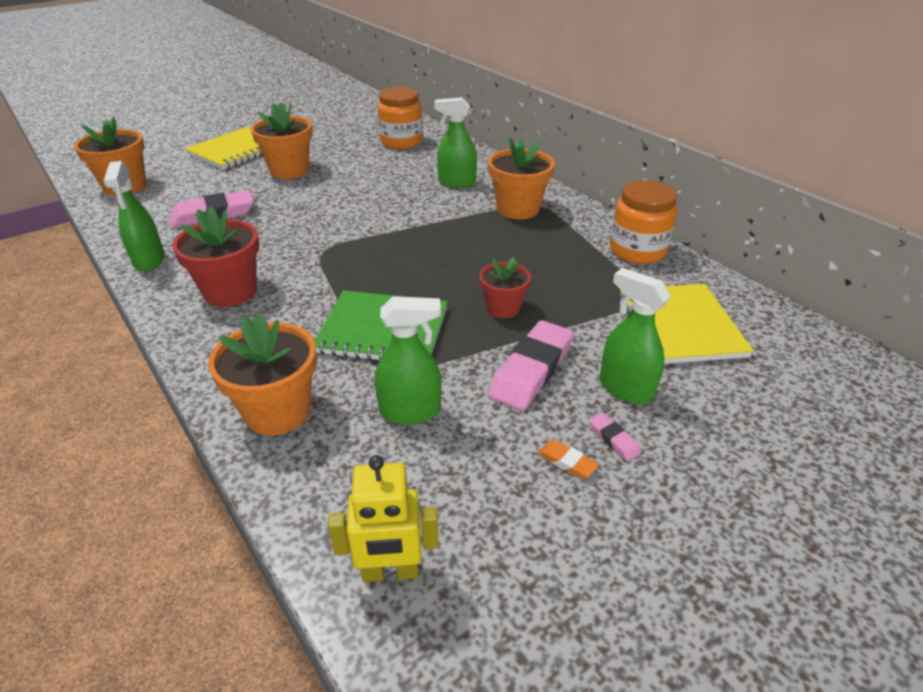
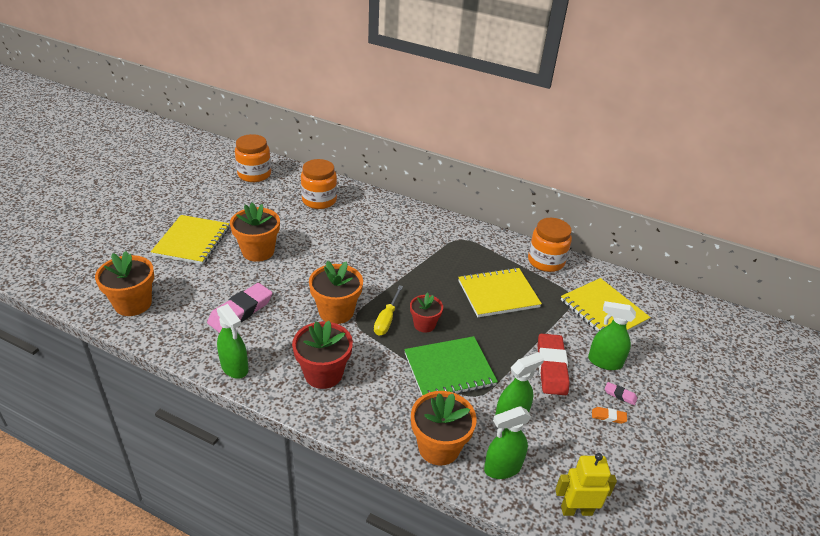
camera: 30 degrees left, 0 degrees up
yellow robot [328,455,439,582] -> yellow robot turned 150 degrees counterclockwise [555,453,617,516]
green spray bottle [434,97,477,188] -> green spray bottle moved to [484,406,531,479]
red flower pot [479,257,531,318] -> red flower pot moved to [410,292,443,333]
orange flower pot [488,137,555,219] -> orange flower pot moved to [309,261,363,324]
pink eraser [488,320,573,411] -> red eraser [538,333,570,395]
none -> orange jar [235,134,271,182]
none -> yellow screwdriver [374,285,403,336]
none -> yellow notebook [458,267,542,317]

